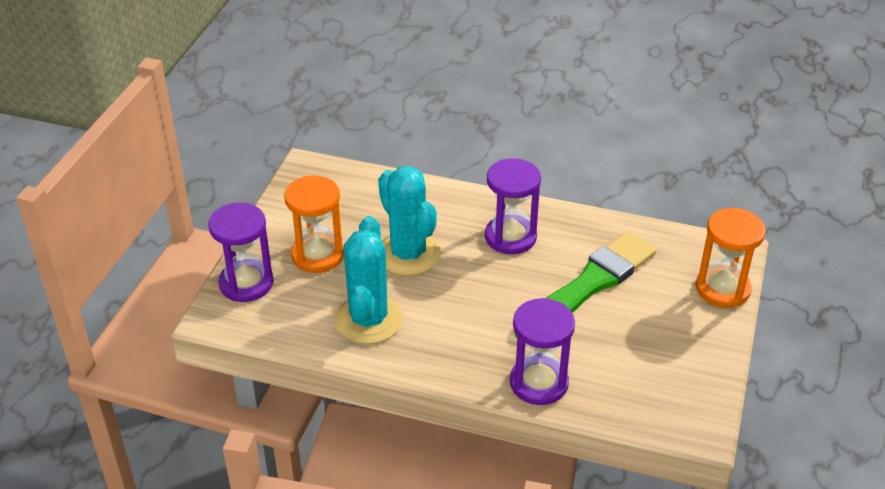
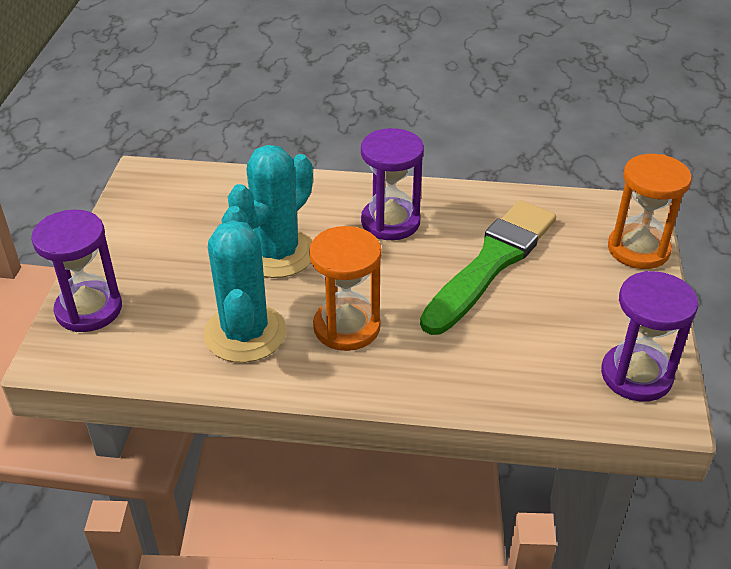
camera: 10 degrees left, 0 degrees up
orange hourglass [284,176,344,273] -> orange hourglass moved to [309,226,382,351]
turquoise cactus [378,166,441,276] -> turquoise cactus turned 75 degrees clockwise [228,145,313,278]
purple hourglass [510,298,575,405] -> purple hourglass moved to [601,271,698,402]

